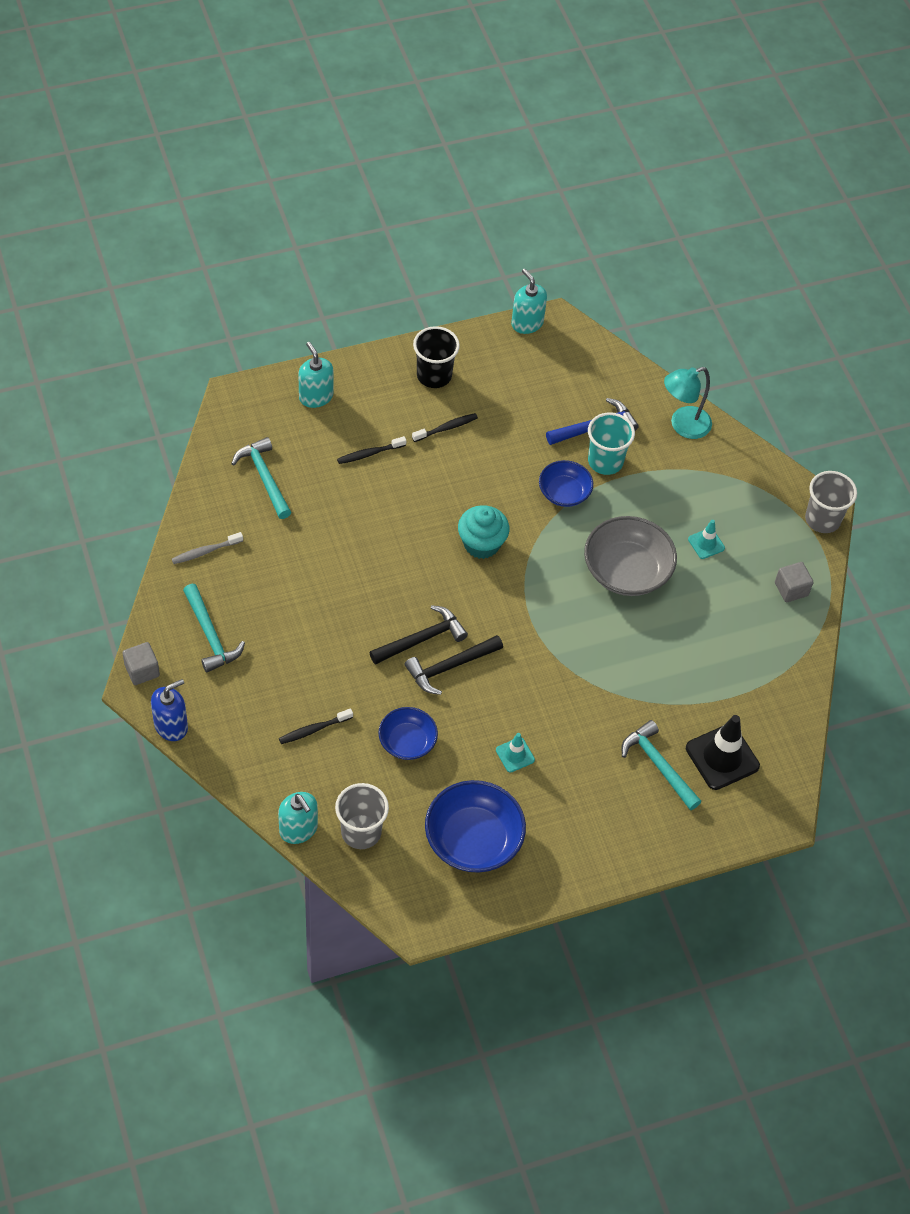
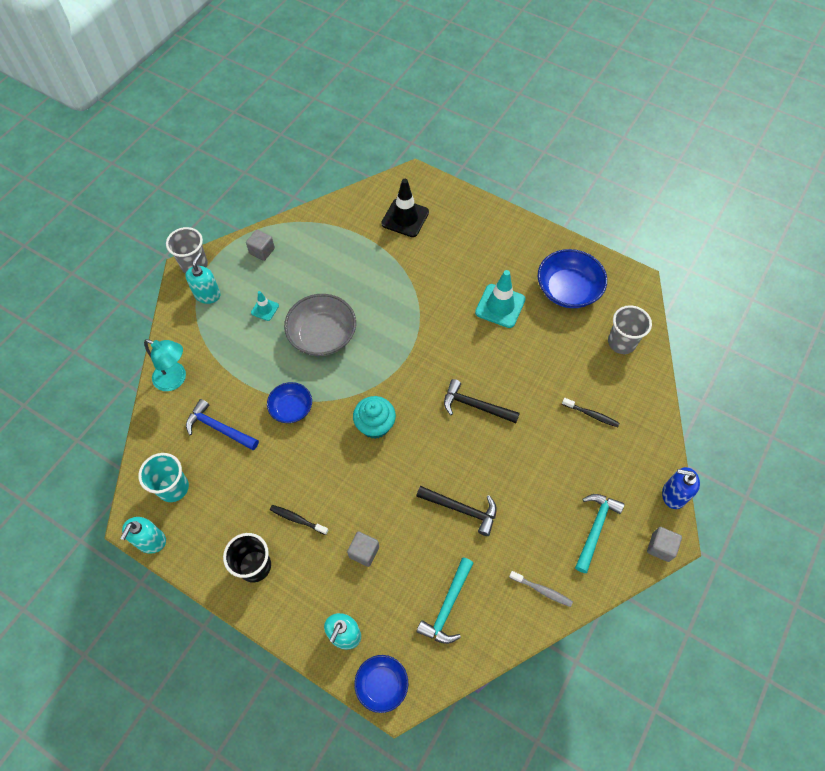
camera: 125 degrees left, 5 degrees up
turquoise soap dispenser [278,792,318,844] -> turquoise soap dispenser moved to [185,253,221,304]
black toothbrush [337,436,406,464] -> grey cube [347,531,379,567]
blue bowl [378,707,438,760] -> blue bowl moved to [354,655,408,713]
black hammer [405,635,503,695] -> black hammer moved to [416,486,497,536]
turquoise traffic cone [496,733,535,772] -> turquoise traffic cone [475,270,526,328], size x1.88
turquoise cup [588,412,635,475] -> turquoise cup moved to [138,453,189,502]
turquoise hammer [622,720,701,810] -> none

